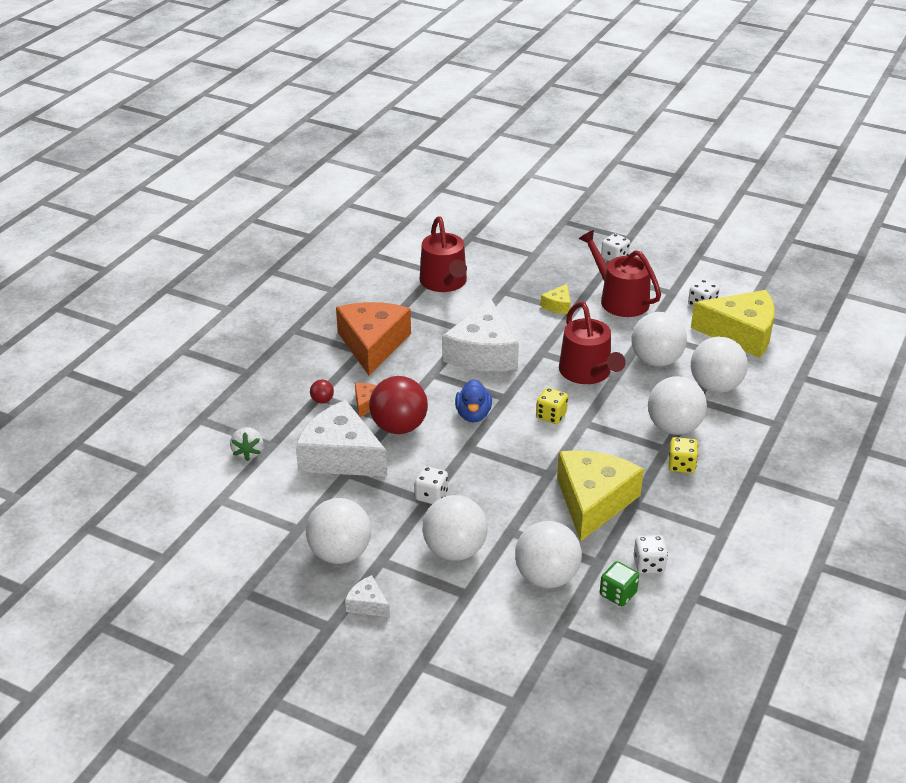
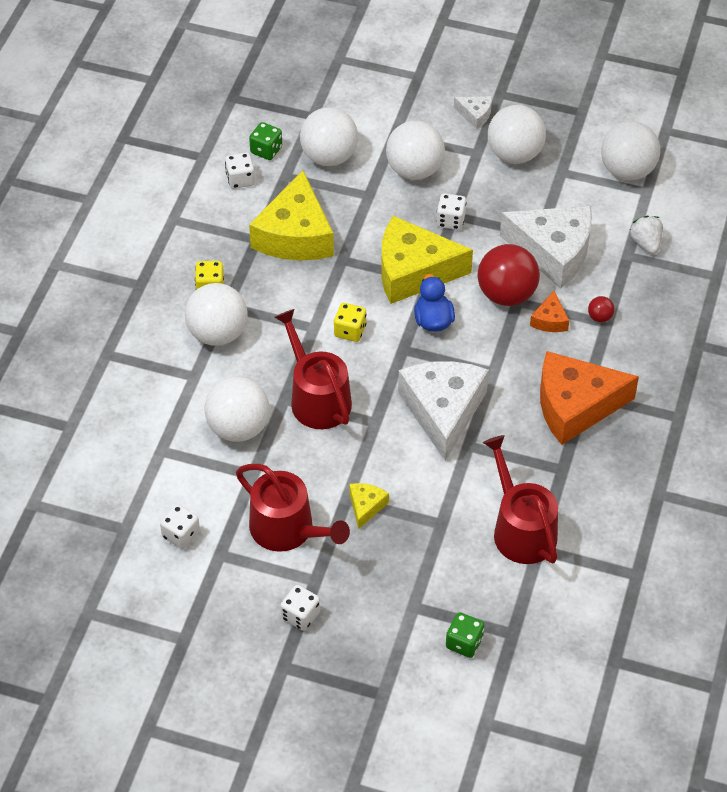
camera: 170 degrees right, 15 degrees up
orange cheese [336,302,411,375] -> orange cheese turned 90 degrees clockwise [540,351,639,445]
yellow cheese [691,290,775,358] -> yellow cheese moved to [381,216,473,304]
white ball [691,336,748,393] -> white ball moved to [601,121,660,180]
none -> green dice [446,612,484,658]

